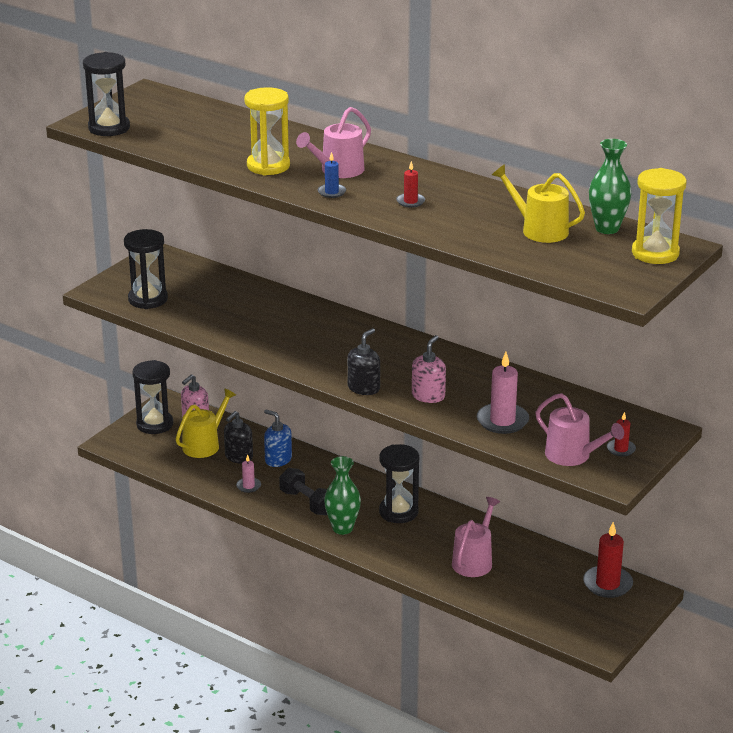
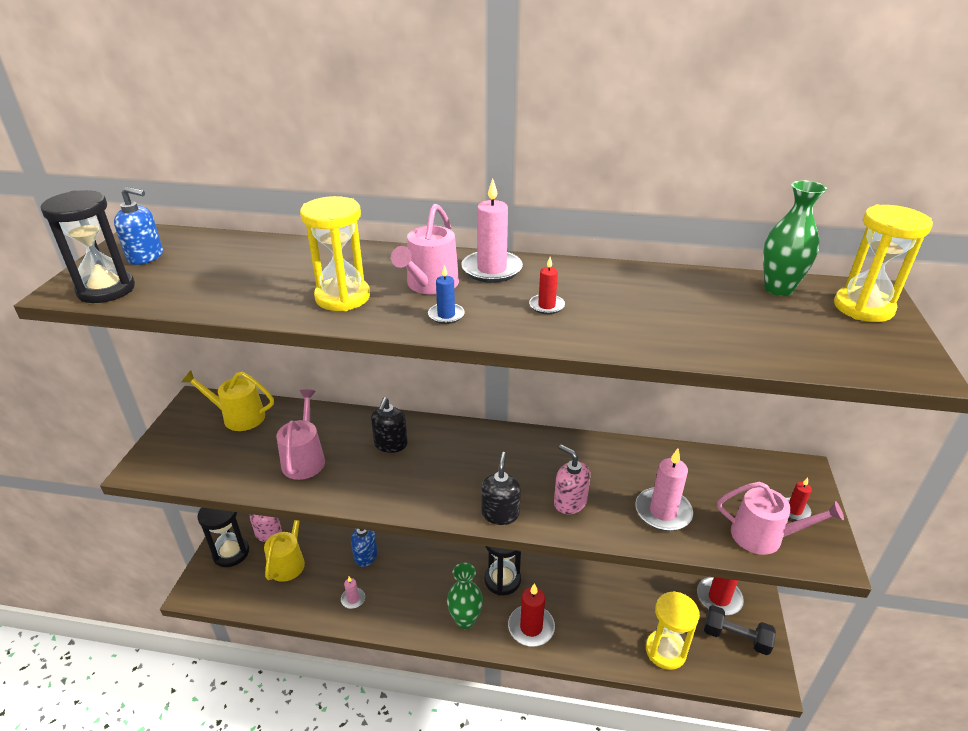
camera: 25 degrees left, 5 degrees up
black hourglass [124,229,168,309] -> none
black soap dispenser [224,411,253,464] -> black soap dispenser moved to [371,397,408,453]
black dumbbell [279,468,327,515] -> black dumbbell moved to [704,605,776,655]
pink soap dispenser [412,335,446,403] -> pink soap dispenser turned 45 degrees counterclockwise [554,445,590,515]
pink watering can [452,497,500,577] -> pink watering can moved to [276,389,325,480]
yellow watering can [492,164,585,243] -> yellow watering can moved to [182,371,274,431]
none -> blue soap dispenser [114,187,163,265]
none -> pink candle [462,178,523,283]
none -> red candle [508,583,555,647]
none -> yellow hourglass [646,591,700,670]

